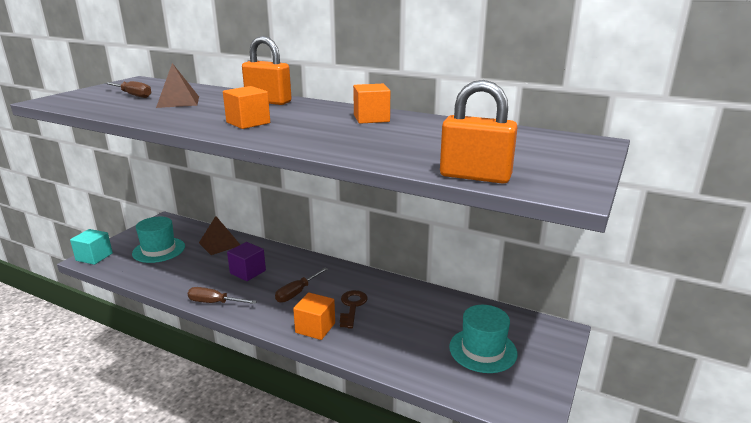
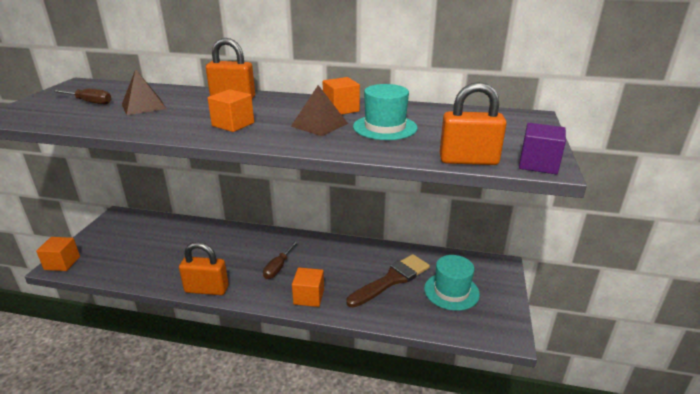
camera: 15 degrees left, 5 degrees up
turquoise cube [70,229,113,265] -> orange cube [36,237,80,271]
turquoise hat [132,217,185,263] -> turquoise hat moved to [353,84,418,140]
brown screwdriver [188,287,257,304] -> orange padlock [179,242,229,295]
brown pyramid [199,216,240,255] -> brown pyramid moved to [291,85,348,136]
purple cube [227,242,266,281] -> purple cube moved to [519,123,566,174]
brown key [340,290,368,328] -> none
none -> brown brush [346,254,430,308]

